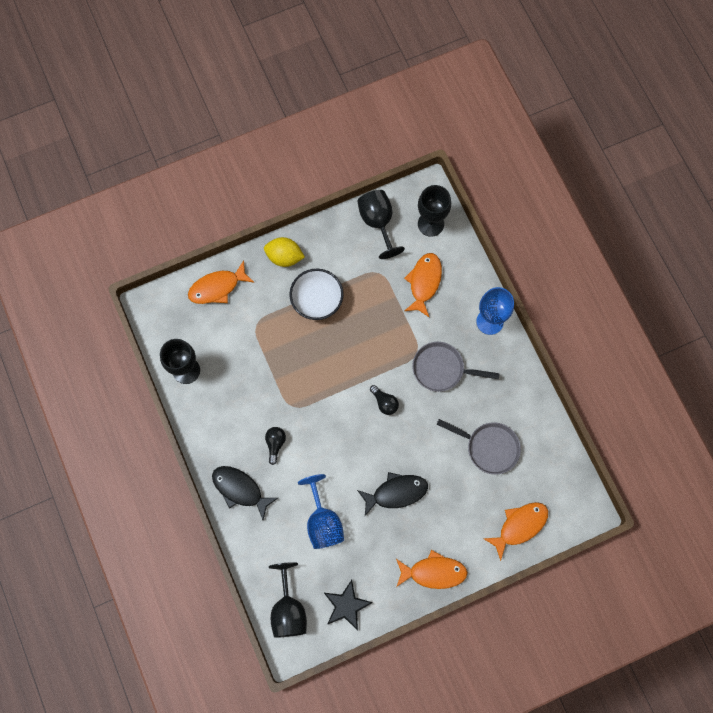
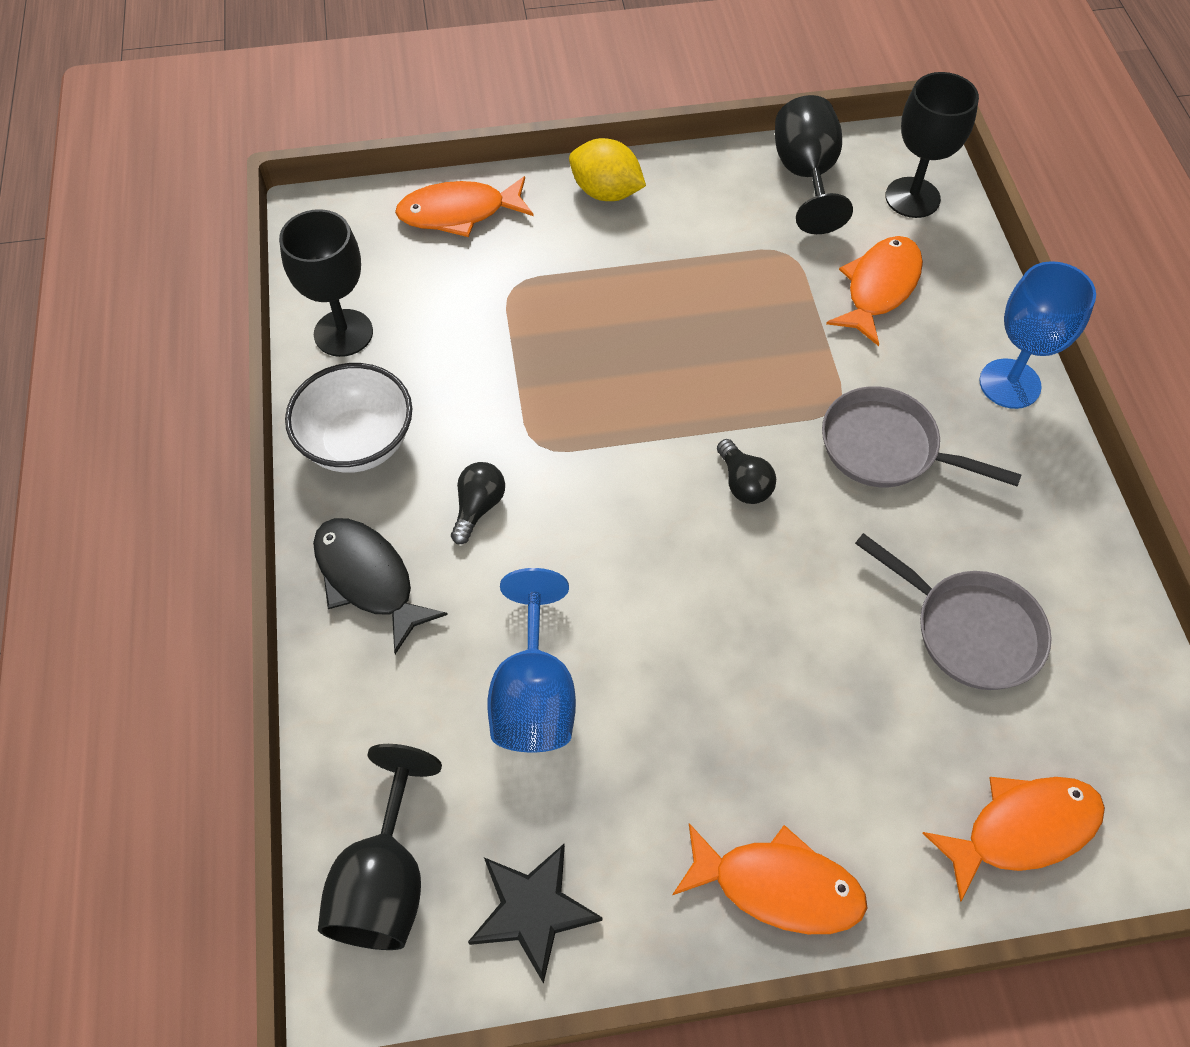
camera: 15 degrees right, 15 degrees down
white bowl [289,269,344,320] -> white bowl moved to [285,363,412,473]
black fish [357,472,428,516] -> none

